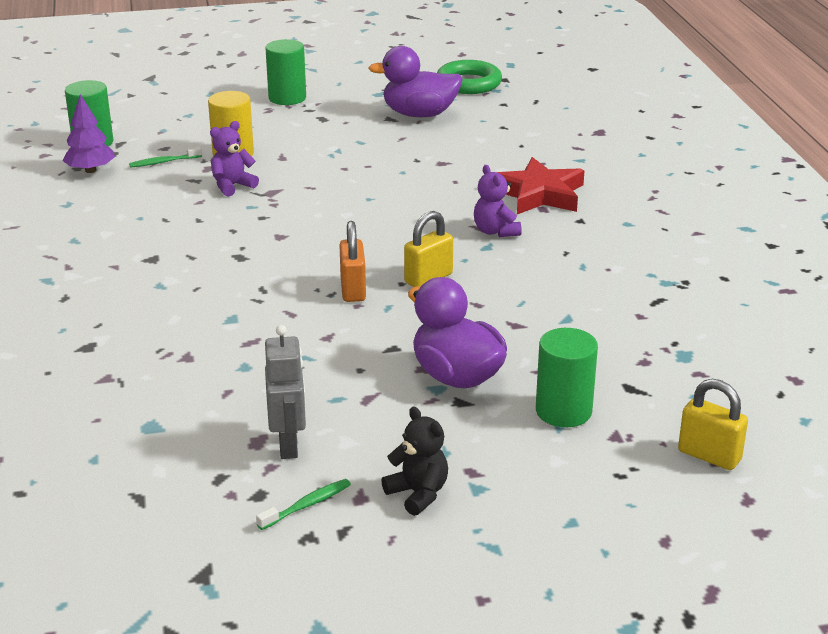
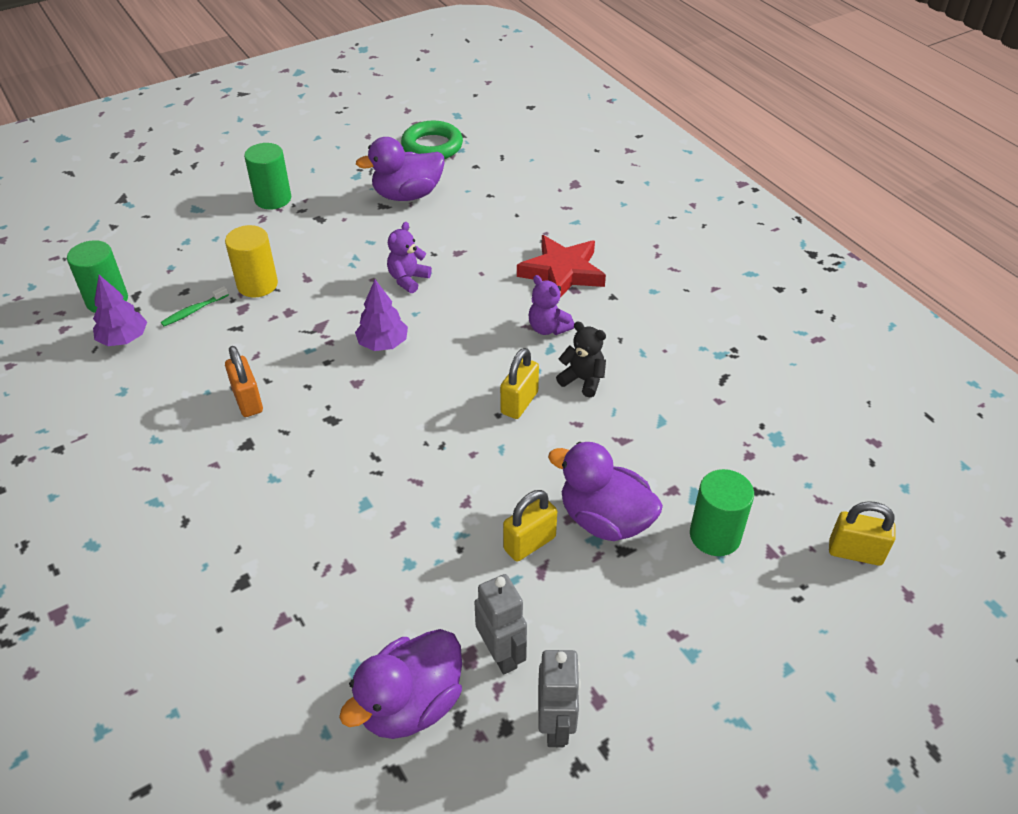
camera: 20 degrees left, 15 degrees up
purple teddy bear [210,121,259,197] -> purple teddy bear moved to [387,222,432,293]
green toothbrush [256,479,351,530] -> grey robot [538,650,581,747]
orange padlock [339,221,366,302] -> orange padlock moved to [225,346,263,417]
black teddy bear [381,407,448,516] -> black teddy bear moved to [556,321,606,397]
none -> purple duck [339,629,462,739]
none -> purple tree [355,280,408,351]
none -> yellow padlock [503,490,557,561]

